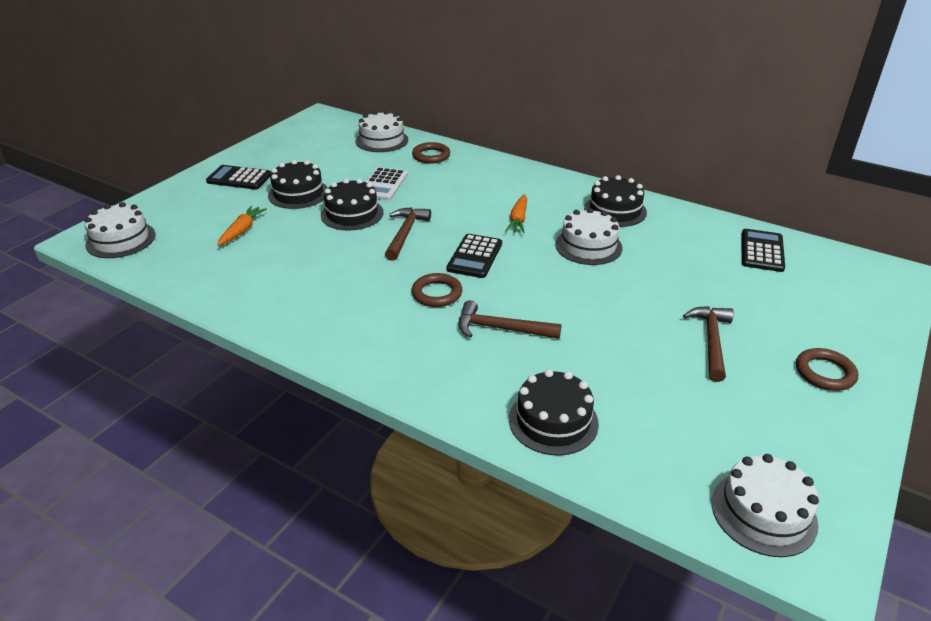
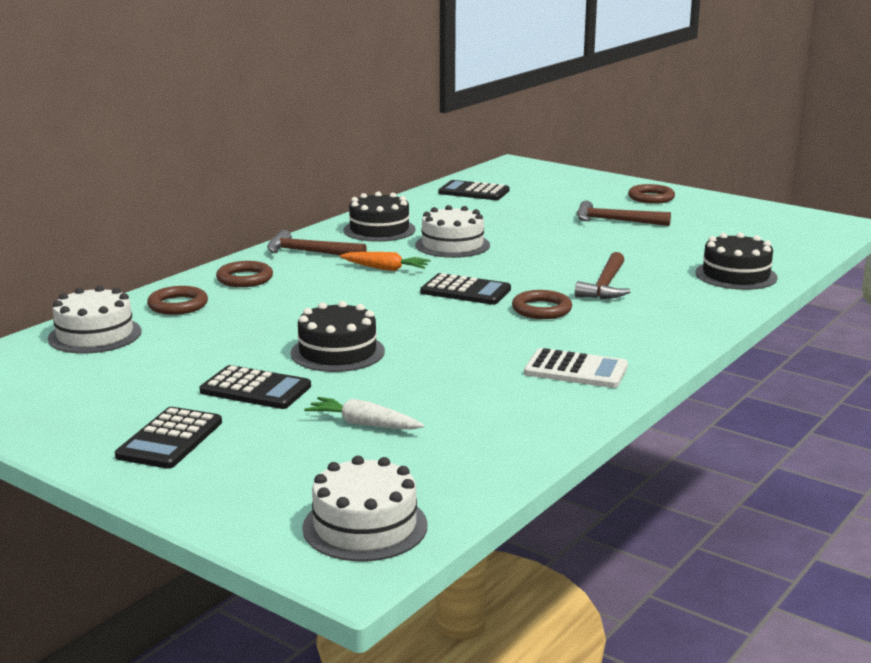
camera: 85 degrees left, 15 degrees down
orange carrot [217,206,267,246] -> white carrot [304,397,424,430]
black cake [268,160,328,209] -> black calculator [199,365,311,409]
white calculator [366,167,408,200] -> white calculator moved to [524,348,628,388]
brown hammer [385,208,431,261] -> brown hammer moved to [267,230,367,255]
white cake [712,454,819,557] -> none
none -> brown ring [216,261,273,287]

